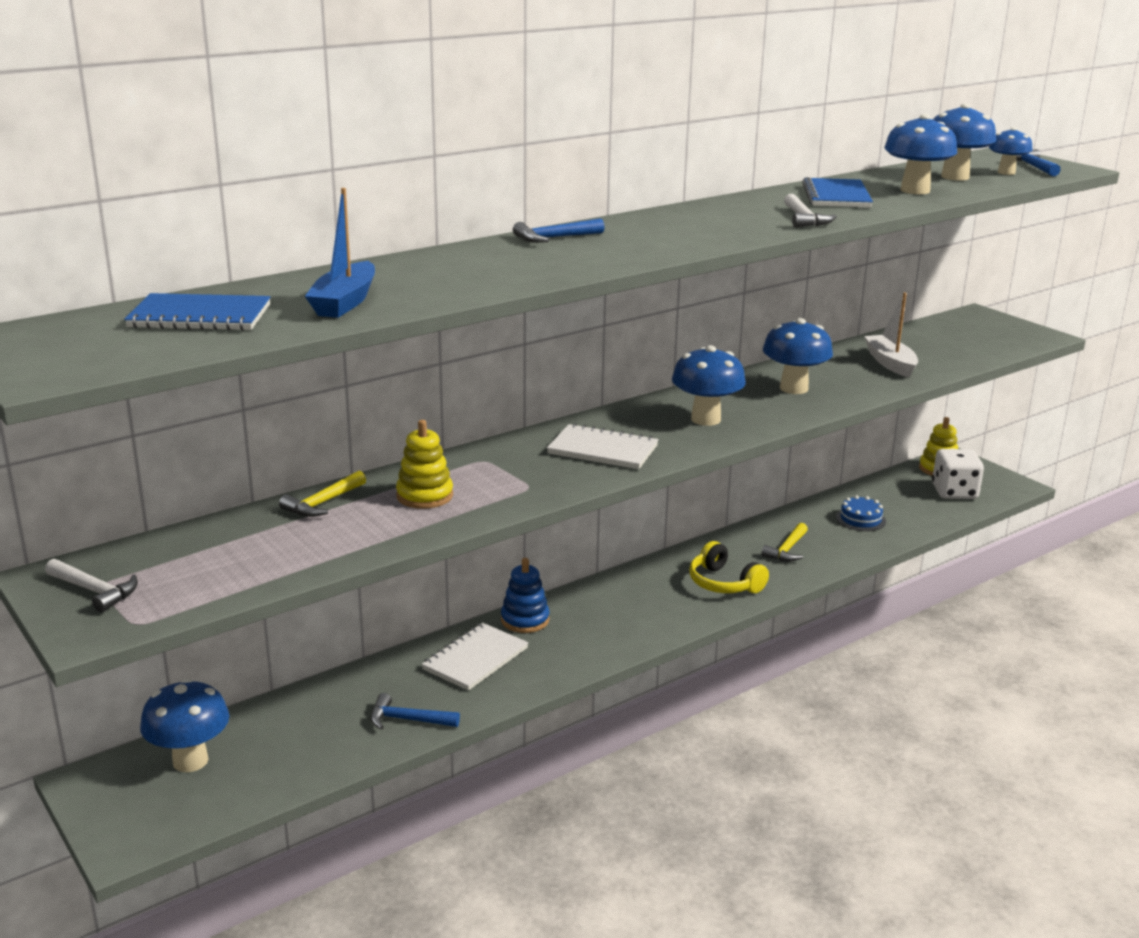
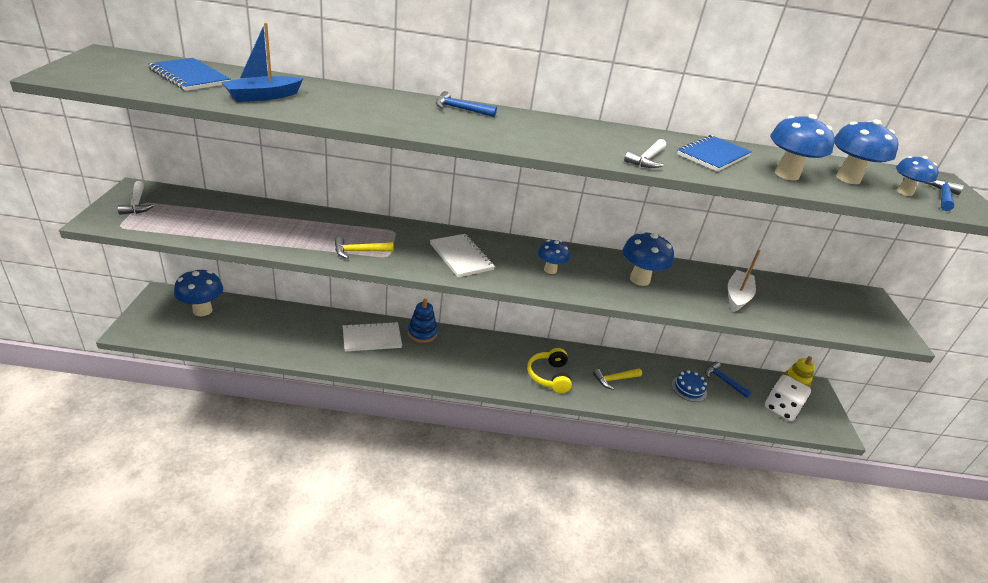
camera: 35 degrees right, 10 degrees up
yellow hammer [279,471,366,517] -> yellow hammer moved to [334,237,394,259]
blue hammer [370,693,460,730] -> blue hammer moved to [705,361,752,398]
yellow stacking toy [396,420,453,509] -> none
blue mushroom [672,345,746,426] -> blue mushroom [538,240,570,274], size x0.63

